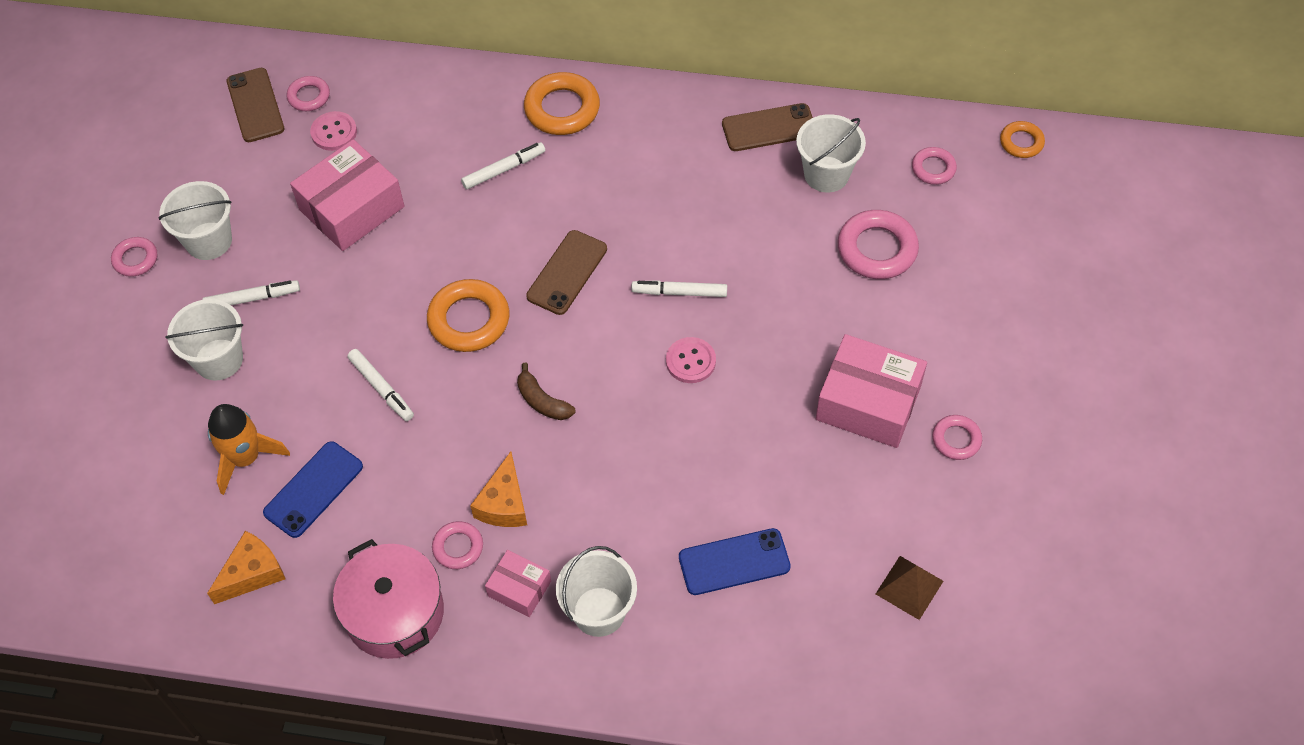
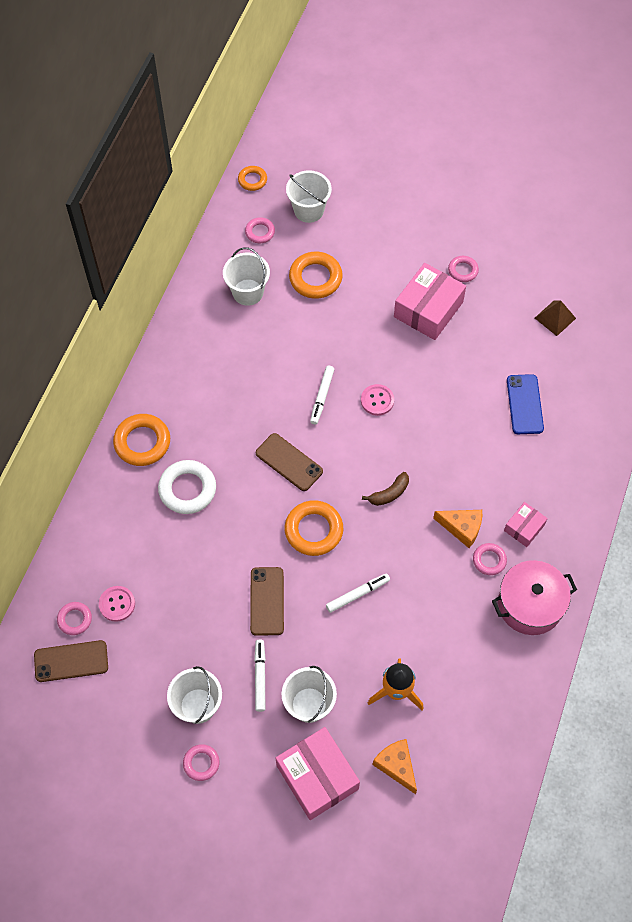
camera: 80 degrees left, 5 degrees up
orange cheese [207,531,286,604] -> orange cheese moved to [372,739,417,794]
blue phone [263,441,363,538] -> none
pink box [290,139,404,251] -> pink box moved to [276,727,360,820]
white marker [461,142,545,189] -> white ring [158,460,216,514]
white bucket [556,546,637,637] -> white bucket moved to [286,170,332,223]
brown phone [722,103,813,151] -> brown phone moved to [250,567,284,636]
pink ring [838,210,919,279] -> orange ring [289,252,343,299]

